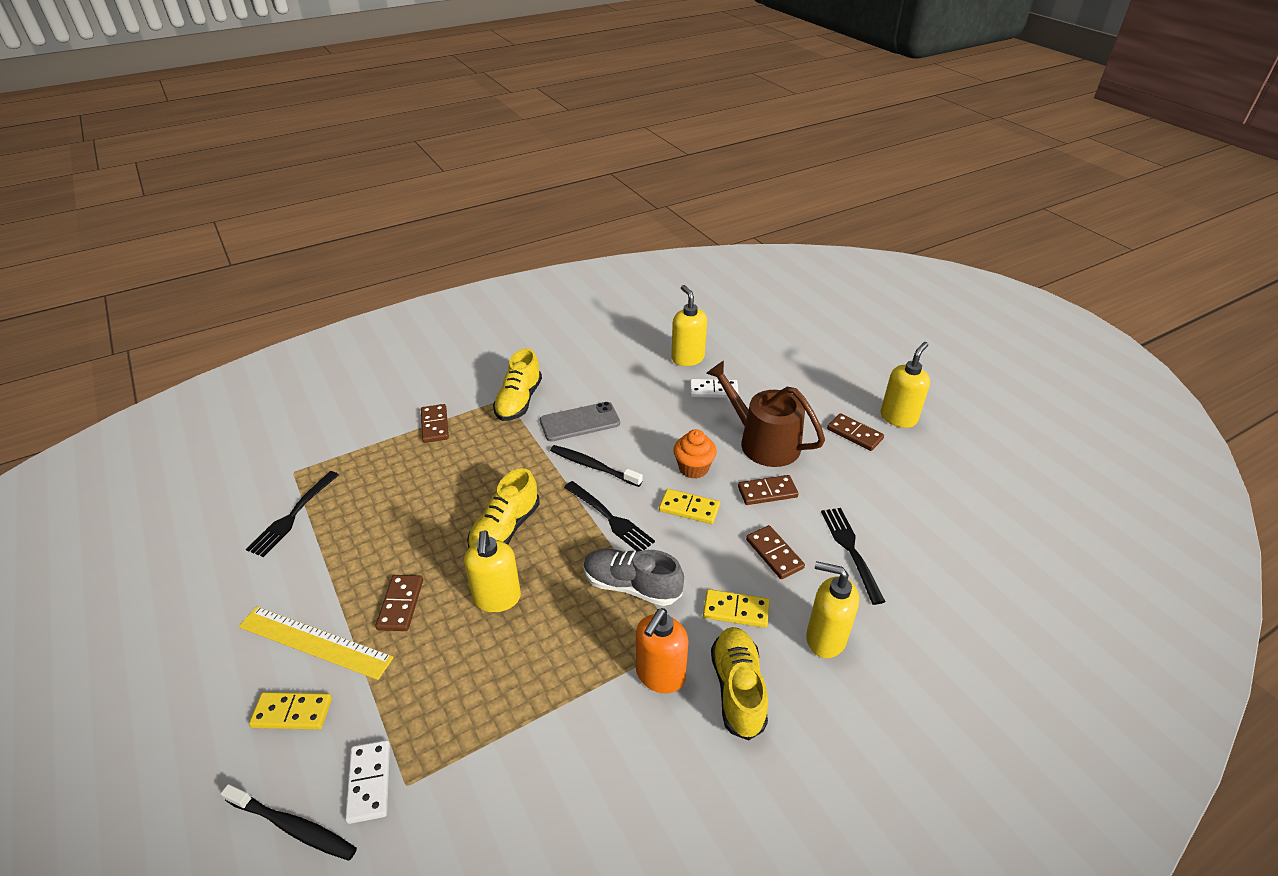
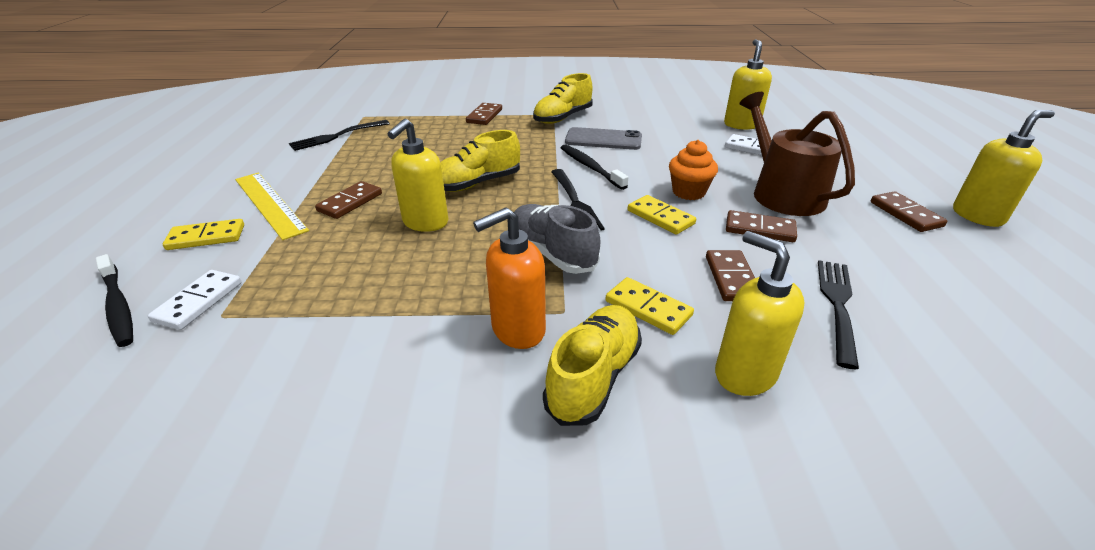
camera: 30 degrees right, 5 degrees down
yellow domino [249,692,332,729] -> yellow domino turned 45 degrees counterclockwise [163,219,244,250]

